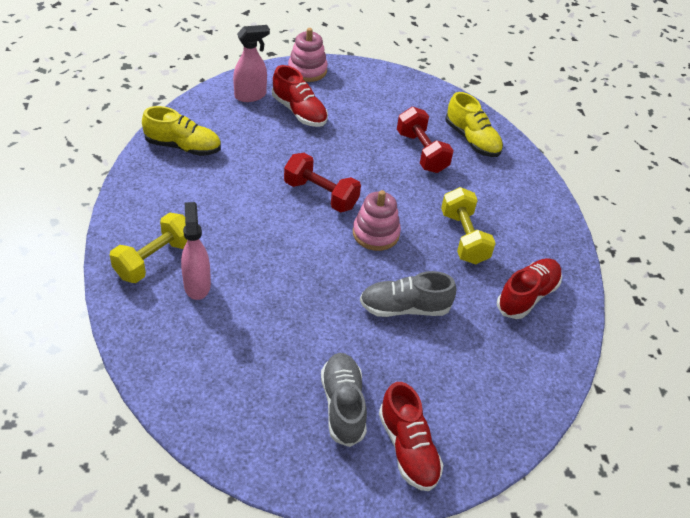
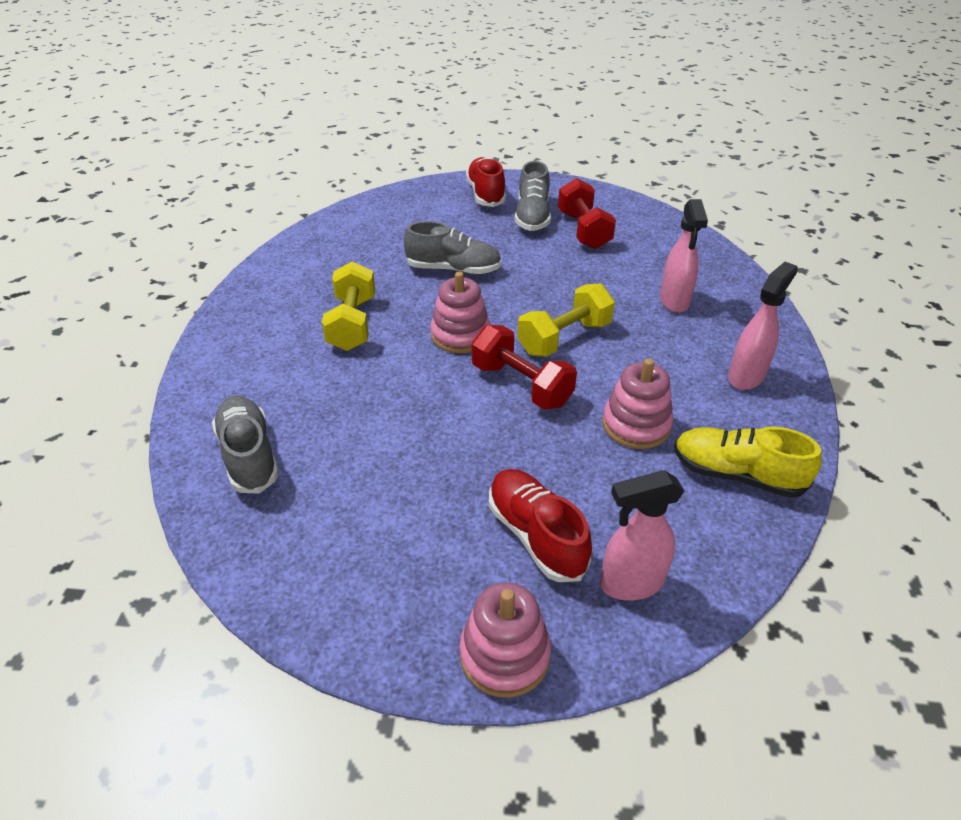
camera: 165 degrees left, 5 degrees down
yellow dumbbell [110,213,187,283] -> yellow dumbbell moved to [517,283,615,357]
red dumbbell [397,107,454,173] -> red dumbbell moved to [558,178,616,249]
yellow shoe [445,92,503,157] -> grey shoe [212,395,279,493]
red shoe [497,258,562,319] -> none
none -> pink stacking toy [602,358,673,449]
none -> pink spray bottle [728,262,798,390]

